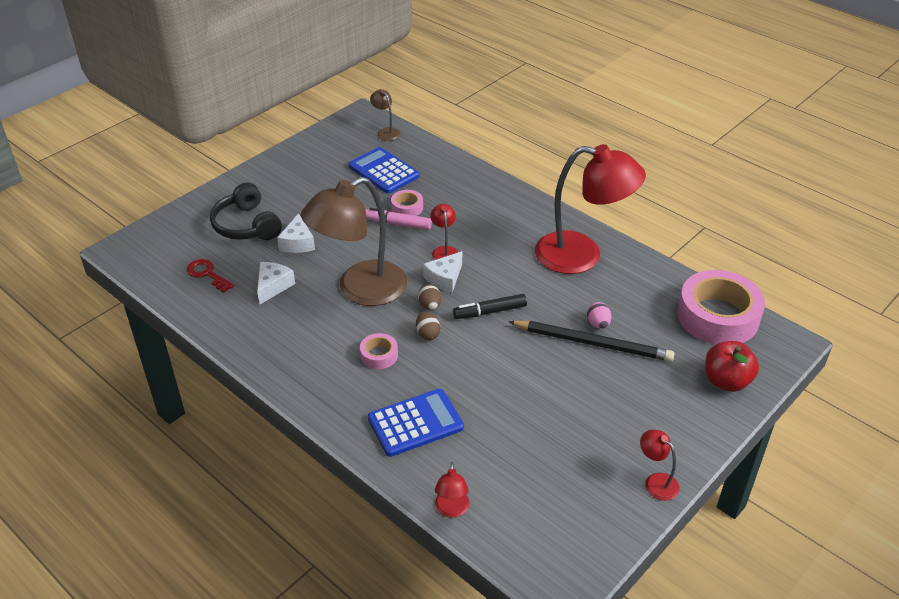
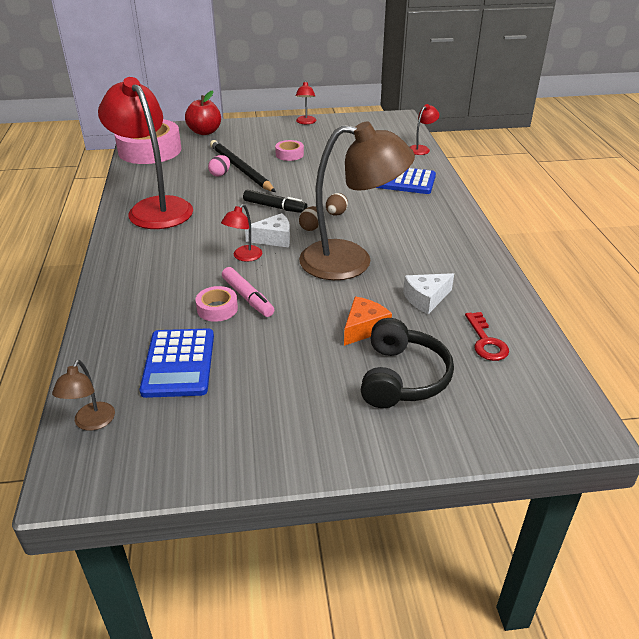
camera: 140 degrees left, 5 degrees down
white cheese [277,213,315,253] -> orange cheese [344,297,392,346]
pink tape [360,333,398,369] -> pink tape moved to [275,140,304,161]

